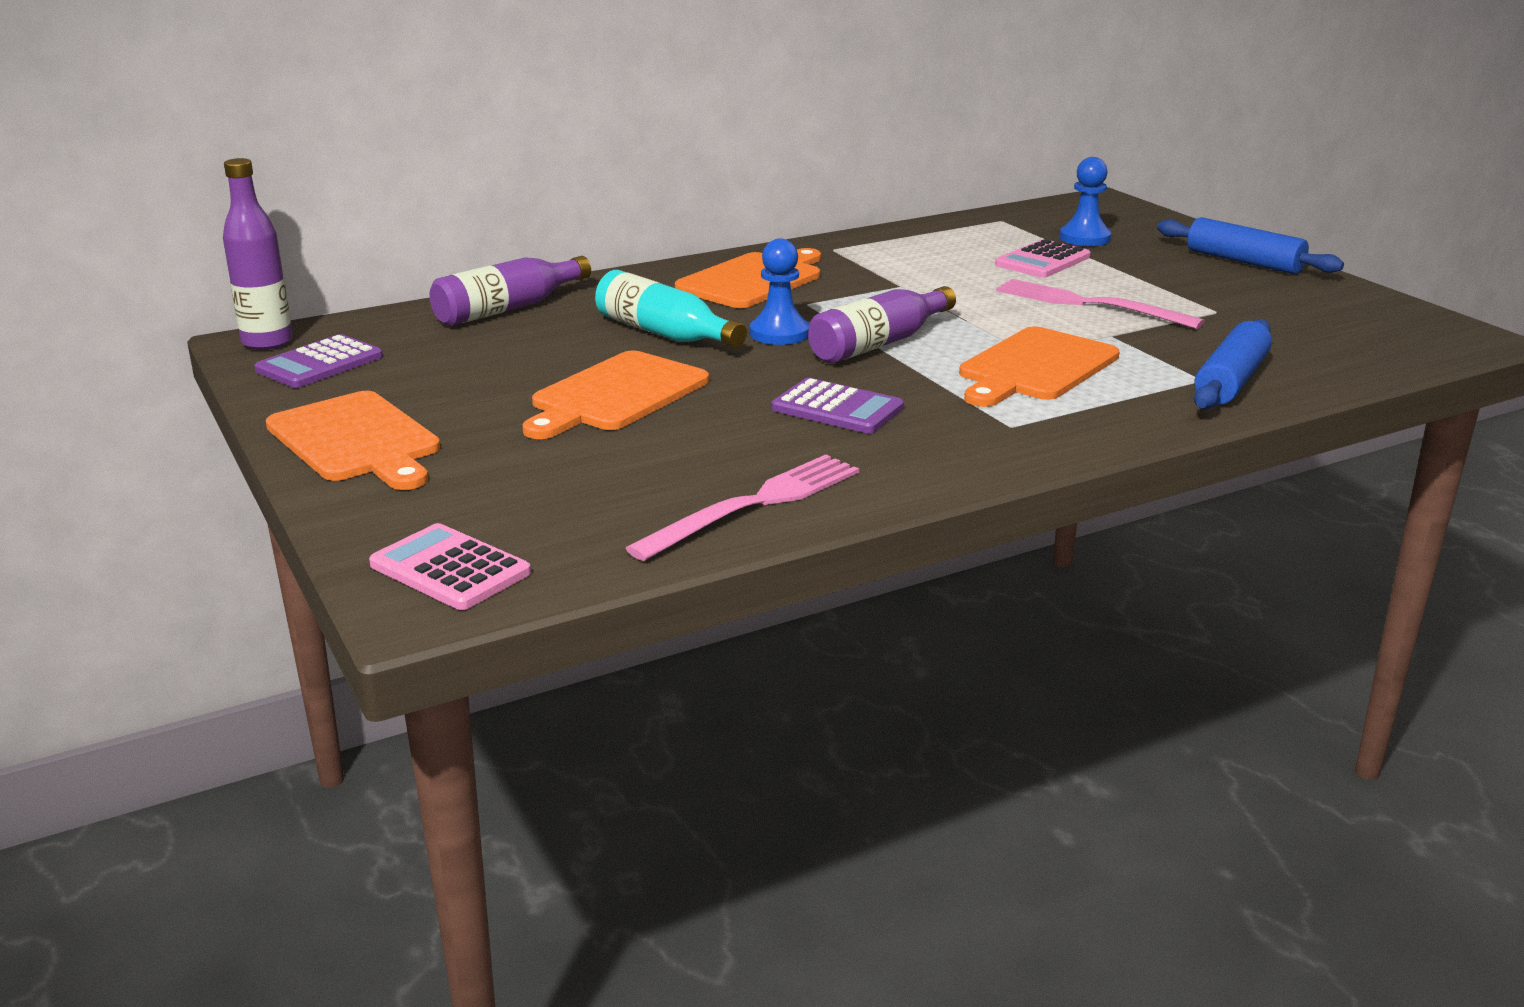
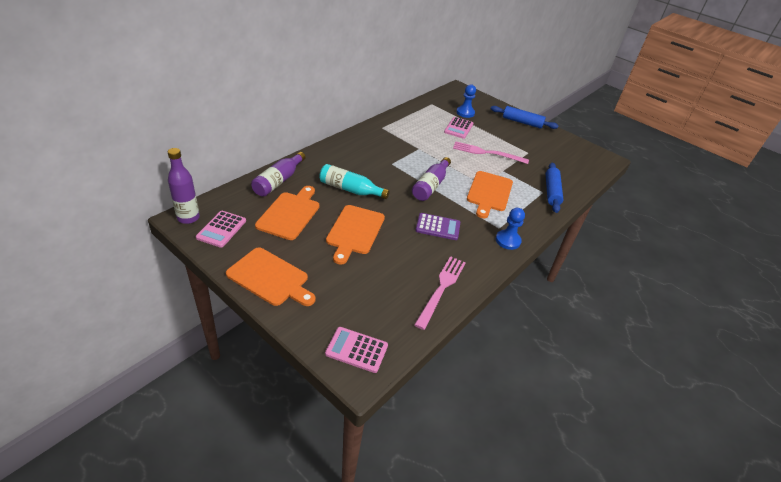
camera: 25 degrees left, 15 degrees up
purple calculator [254,334,383,388] -> pink calculator [196,211,246,248]
orange cutting board [675,248,821,308] -> orange cutting board moved to [255,186,319,240]
blue pawn [750,239,809,345] -> blue pawn moved to [496,208,525,250]

